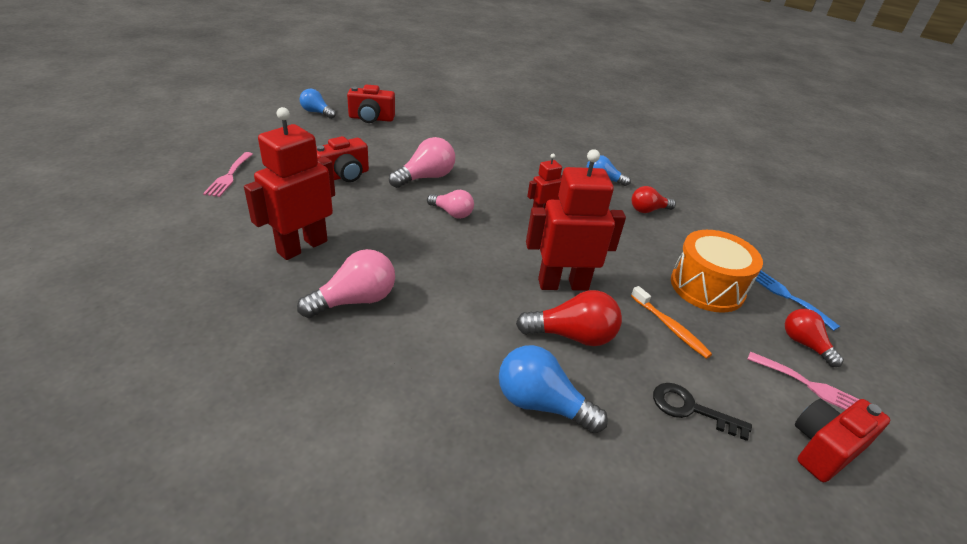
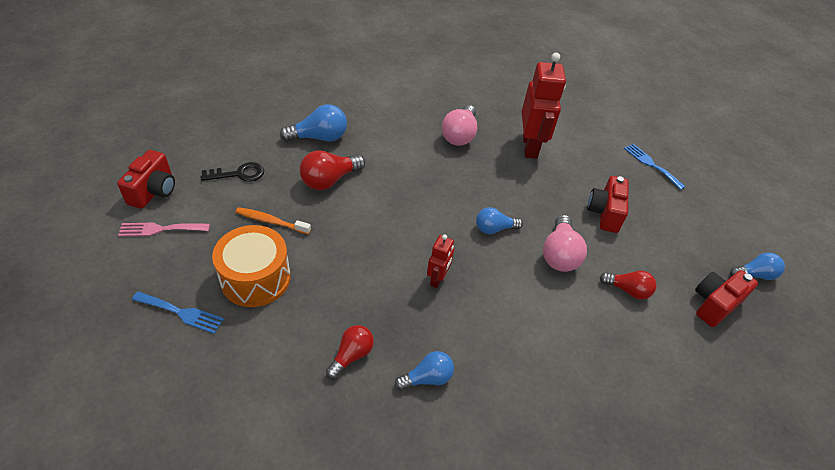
camera: 140 degrees right, 10 degrees up
pink fork [203,152,253,197] -> blue fork [624,144,686,190]
pink light bulb [427,190,474,219] -> blue light bulb [476,207,523,234]
red robot [526,149,626,291] -> none
red light bulb [785,309,844,367] -> red light bulb moved to [600,271,656,300]

